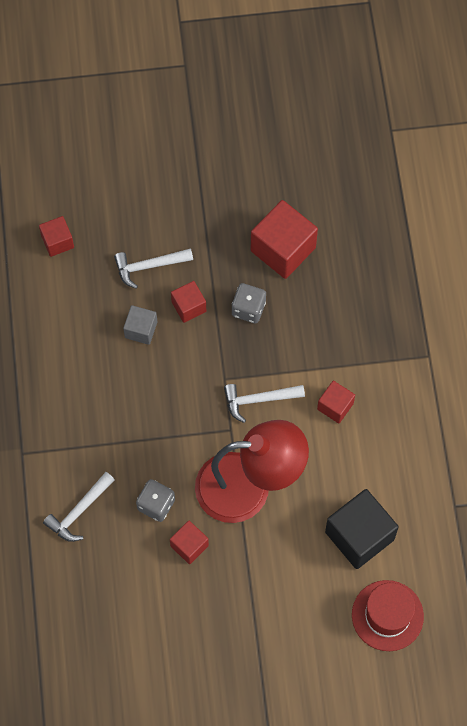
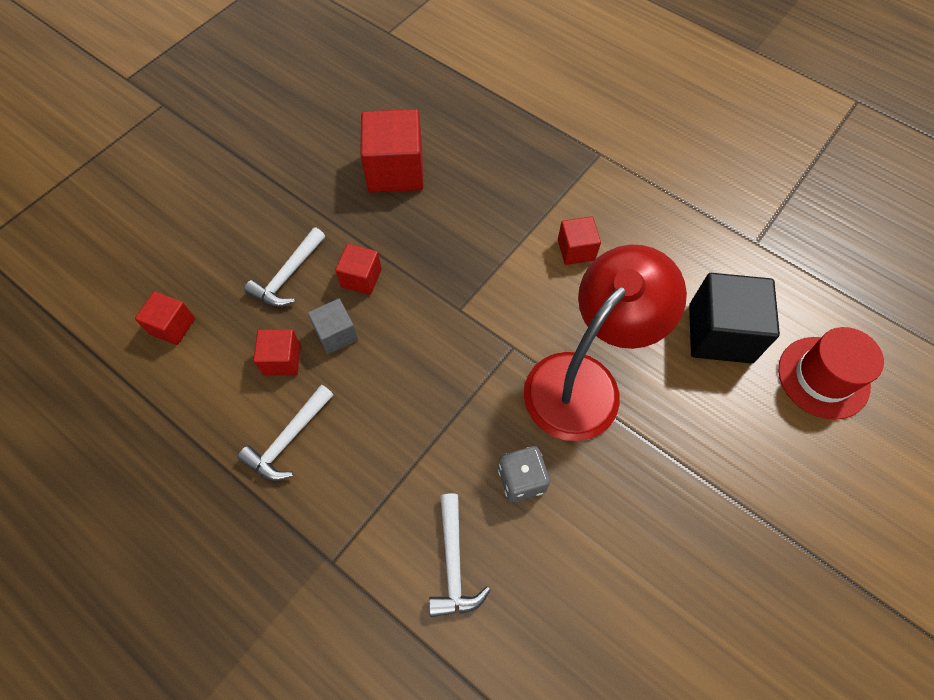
camera: 45 degrees left, 5 degrees down
red cube [170,521,209,564] -> red cube moved to [253,329,301,376]
white hammer [224,384,305,423] -> white hammer moved to [237,385,334,481]
grey dice [232,283,266,323] -> none

